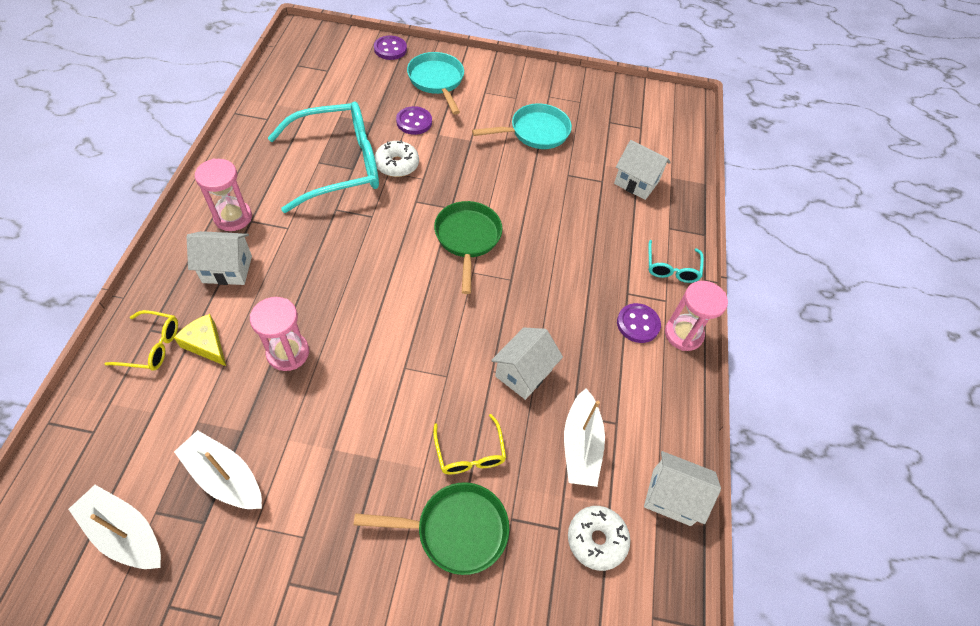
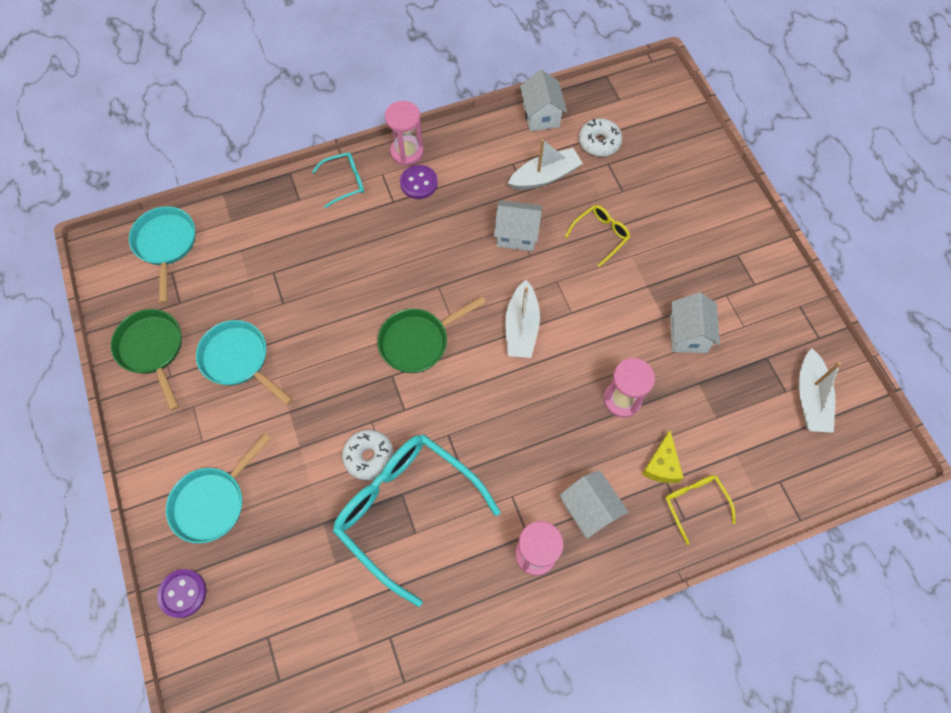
camera: 115 degrees left, 10 degrees up
white boat [174,430,262,509] -> white boat moved to [505,280,540,358]
green pan [353,482,509,575] -> green pan moved to [111,309,182,411]
purple button [396,106,432,135] -> none
white house [614,140,671,200] -> white house moved to [670,293,720,353]
none -> turquoise pan [129,206,195,304]

